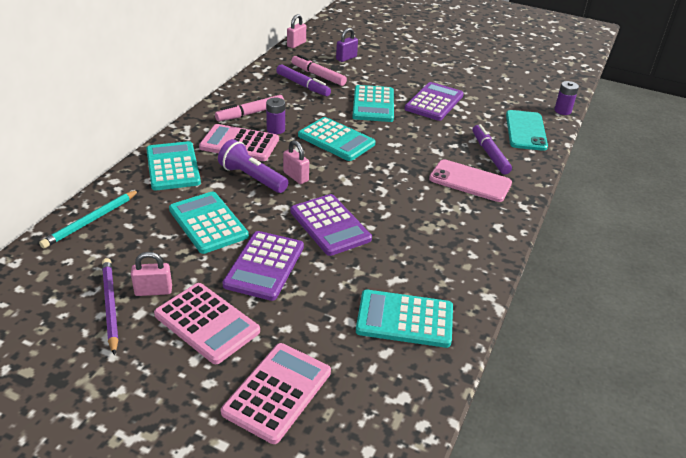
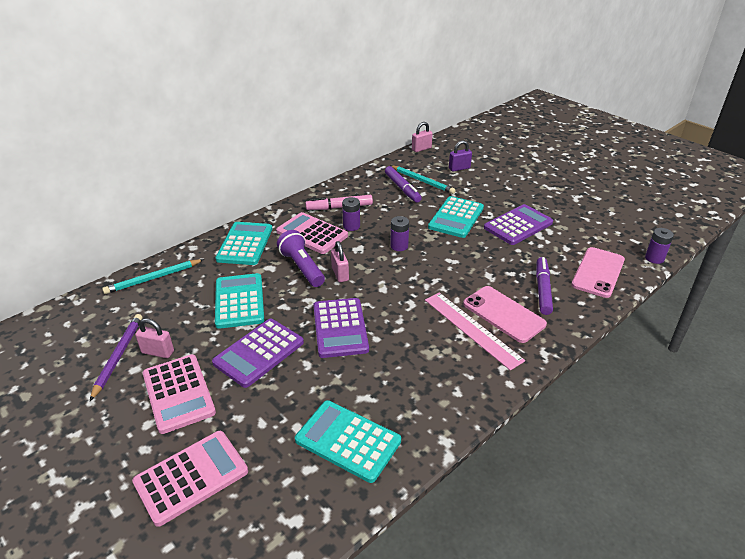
camera: 25 degrees right, 0 degrees up
pink marker [291,54,347,86] -> turquoise pencil [390,165,456,194]
turquoise calculator [298,117,376,161] -> purple battery [390,216,409,251]
turquoise phone [506,110,548,151] -> pink phone [571,247,625,298]
none -> pink ruler [425,292,525,371]

